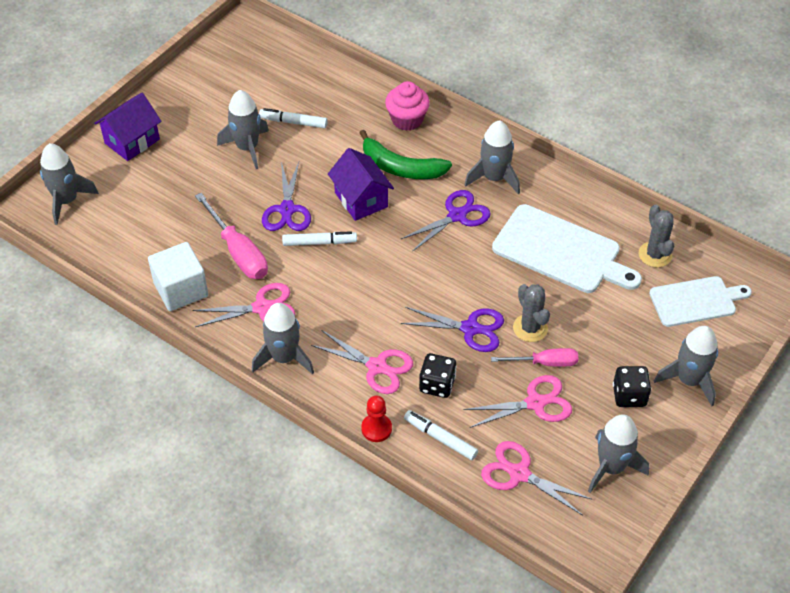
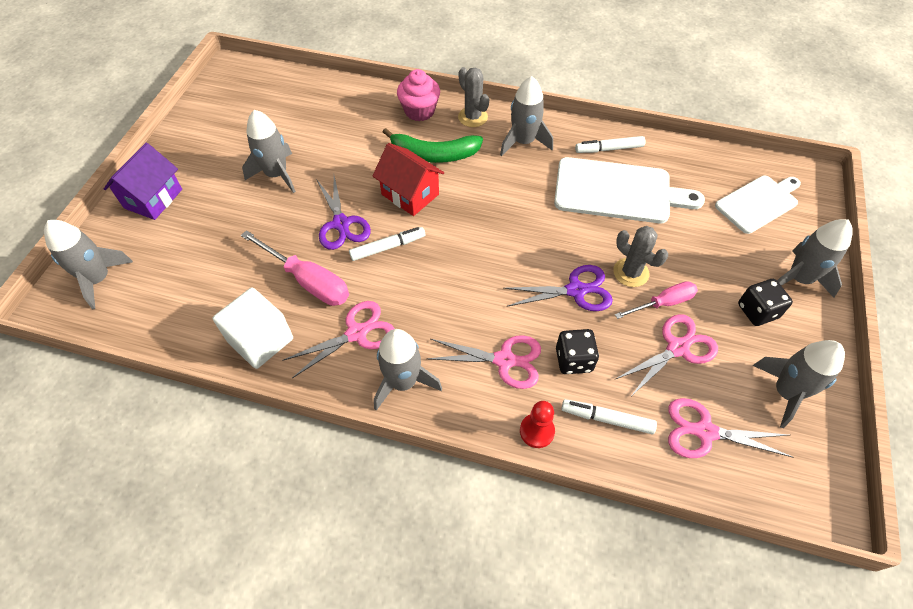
camera: 20 degrees left, 5 degrees up
white marker [259,108,328,128] -> white marker moved to [575,136,645,153]
purple house [328,148,394,221] -> red house [373,143,444,216]
purple scissors [401,190,491,252] -> none
grey cactus [639,205,674,268] -> grey cactus moved to [458,67,489,127]

